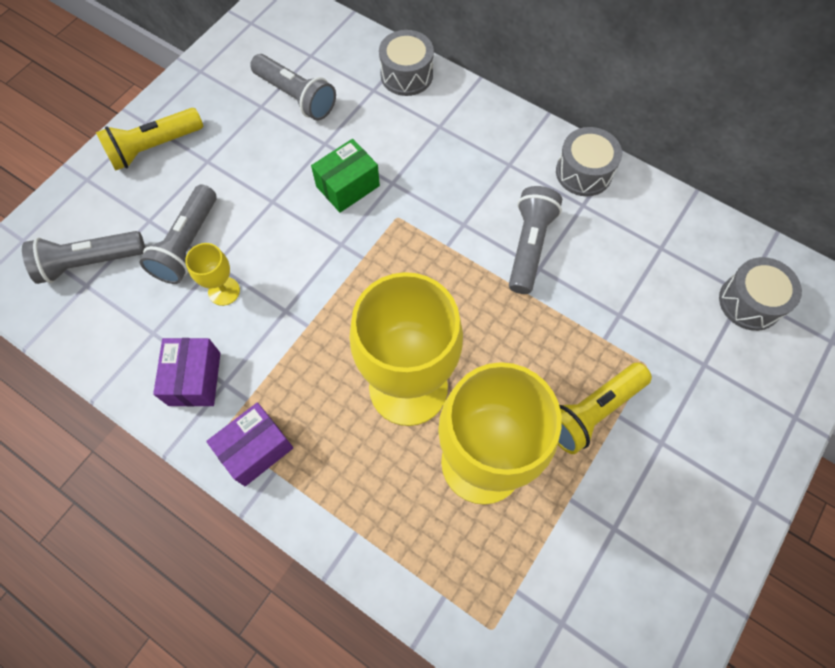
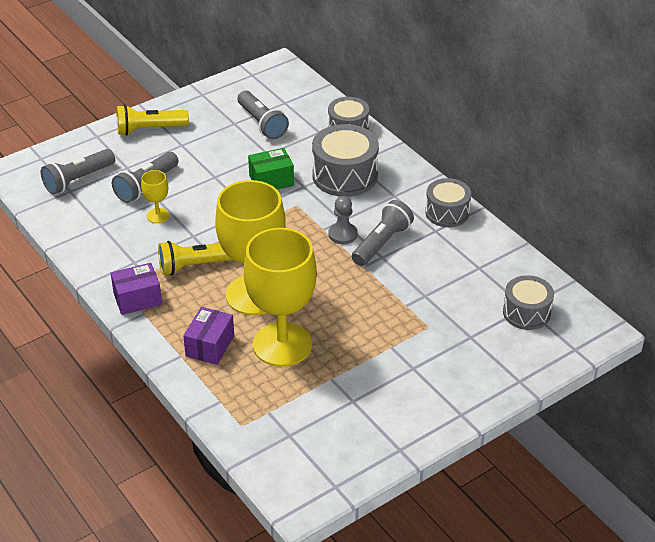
camera: 20 degrees right, 25 degrees down
grey flashlight [22,231,145,284] -> grey flashlight turned 45 degrees counterclockwise [41,149,115,194]
purple box [153,338,221,407] -> purple box moved to [183,307,234,365]
yellow flashlight [558,363,652,454] -> yellow flashlight moved to [158,241,233,275]
none -> grey drum [312,124,379,197]
none -> grey pawn [329,196,358,244]

